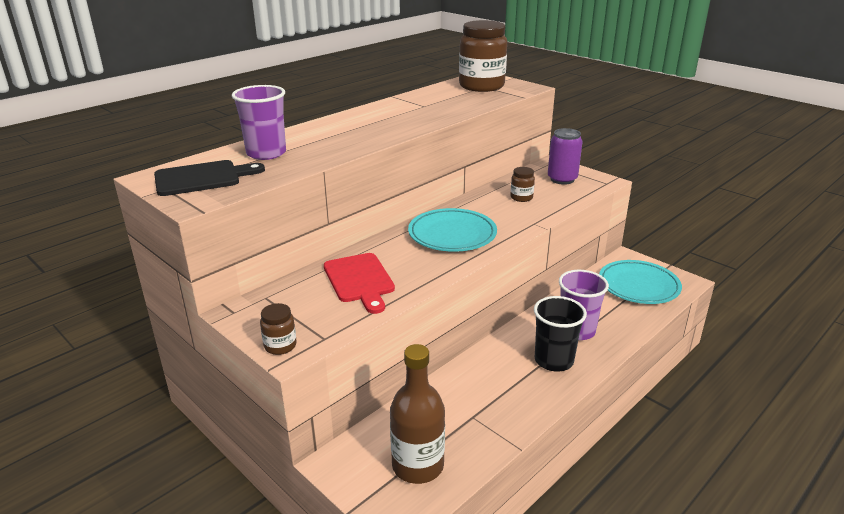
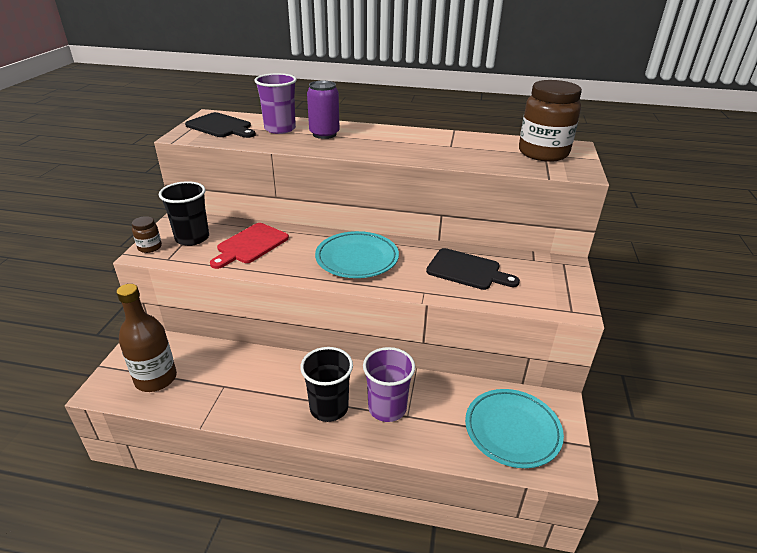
camera: 55 degrees right, 5 degrees up
brown jar [510,167,535,202] -> black cutting board [426,248,520,290]
purple can [548,128,582,185] -> purple can moved to [307,81,340,139]
none -> black cup [159,181,209,246]

